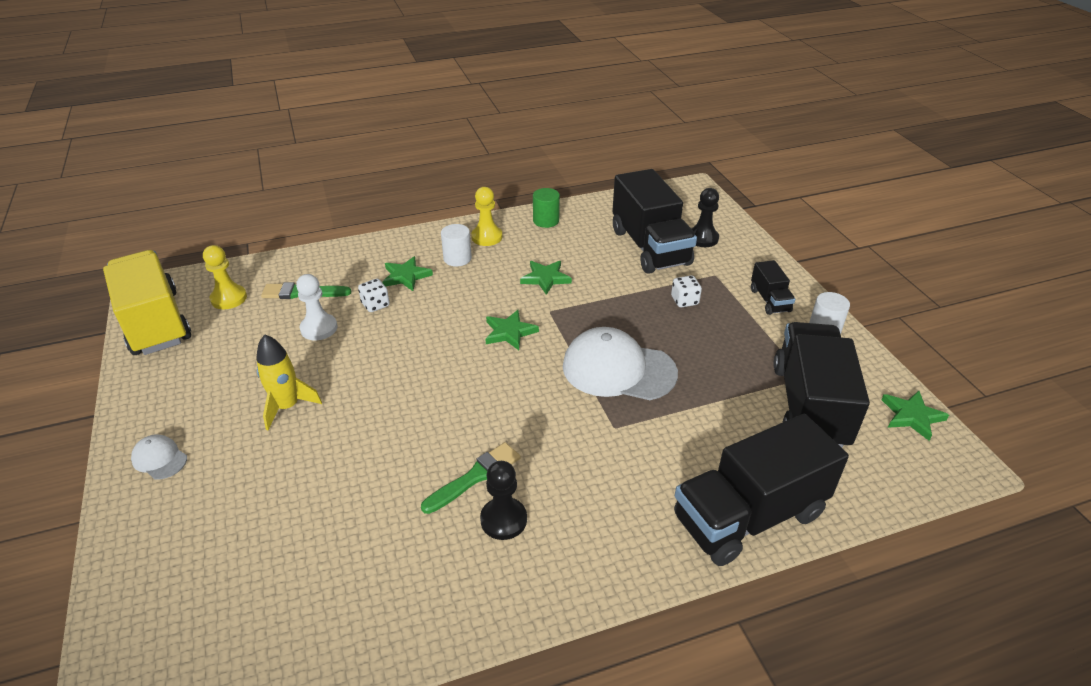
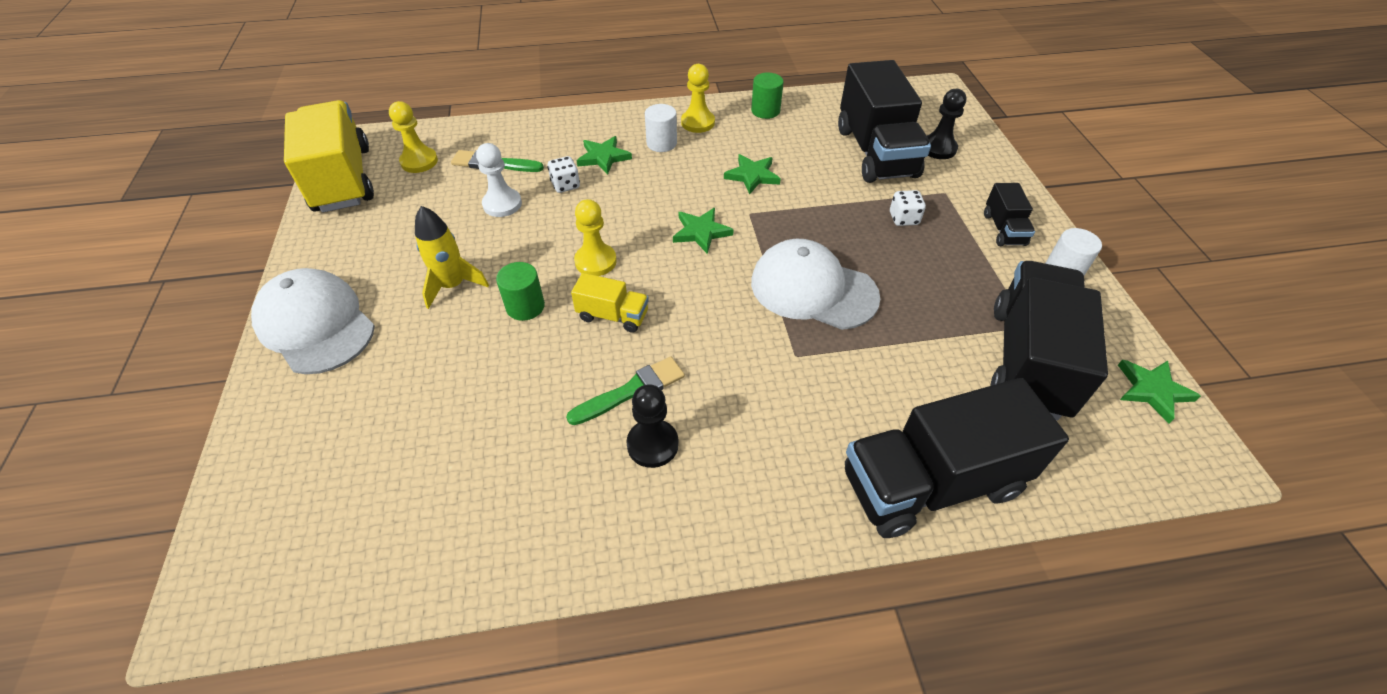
camera: 10 degrees right, 10 degrees up
white cap [131,435,187,479] -> white cap [251,268,375,374], size x2.18
none -> green cylinder [496,262,545,321]
none -> yellow truck [571,273,649,333]
none -> yellow pawn [574,199,617,276]

